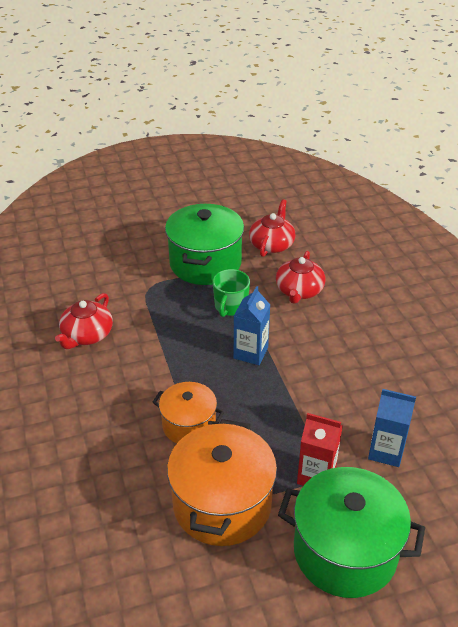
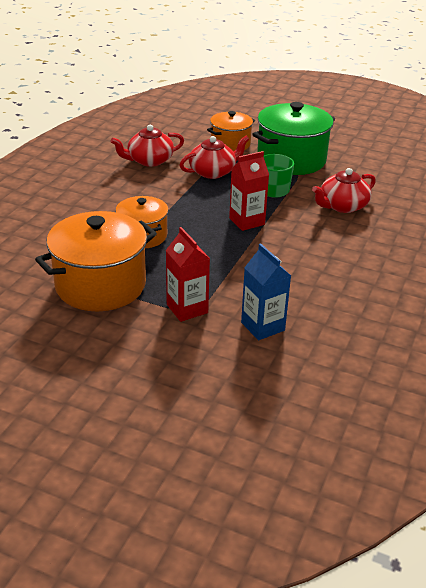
camera: 40 degrees right, 5 degrees down
blue carton [234,286,270,365] -> red carton [229,151,269,231]
red teapot [249,199,295,257] -> red teapot moved to [179,136,249,179]
green pot [278,467,425,598] -> none
none -> orange pot [207,111,255,152]

